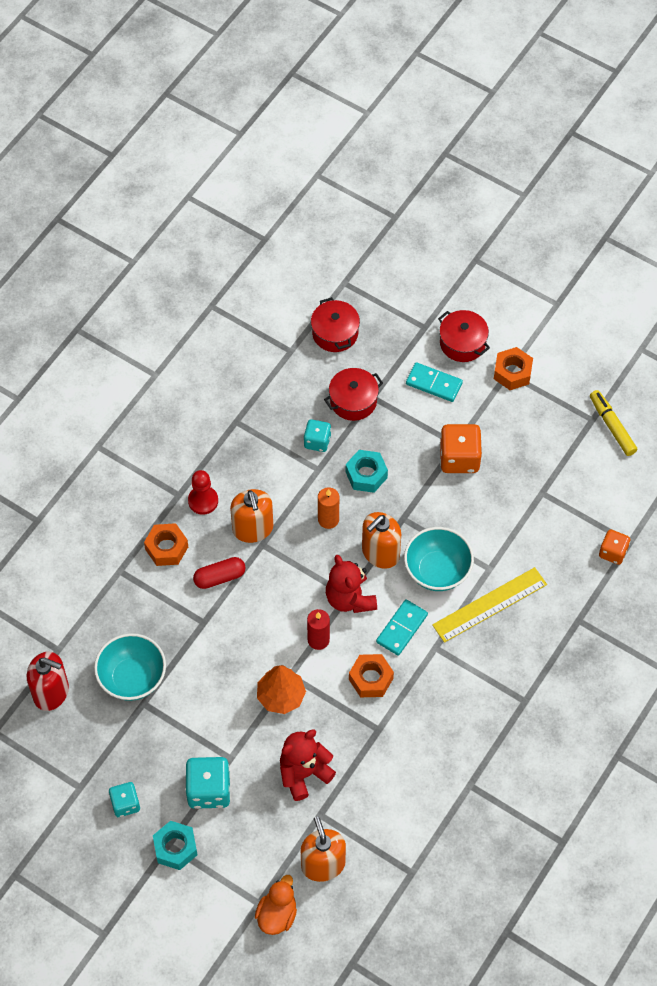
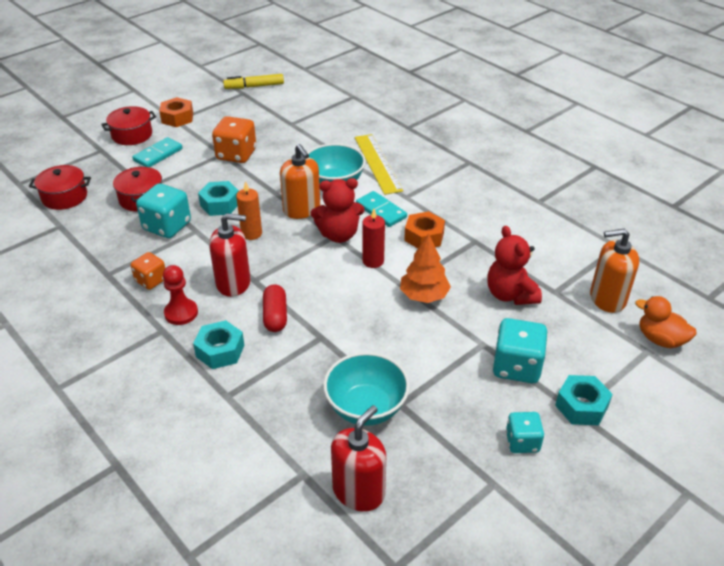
camera: 75 degrees left, 20 degrees down
orange nut [144,523,188,566] -> turquoise nut [193,320,244,369]
orange soap dispenser [230,489,273,543] -> red soap dispenser [209,213,251,297]
turquoise dice [304,419,331,452] -> turquoise dice [136,183,191,238], size x1.62
orange dice [599,529,630,565] -> orange dice moved to [131,252,166,290]

